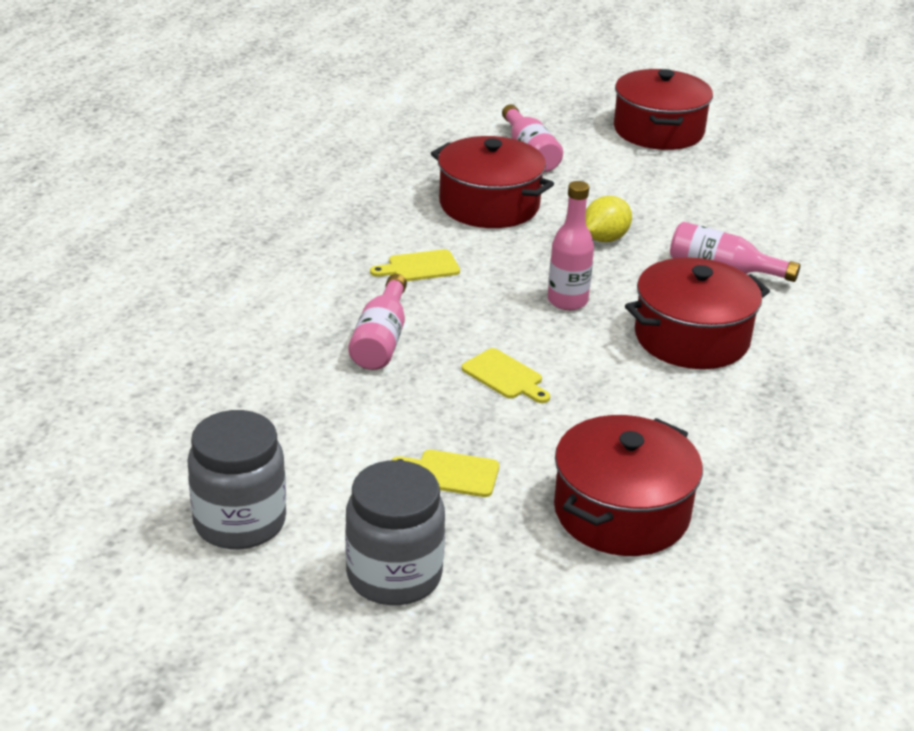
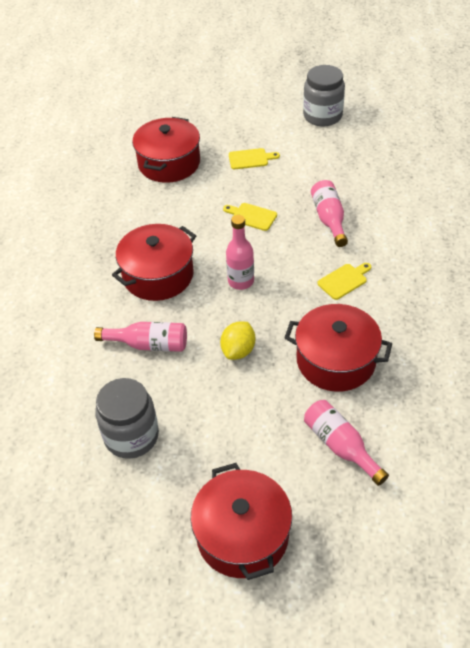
camera: 165 degrees right, 15 degrees up
grey jar [345,460,445,605] -> grey jar moved to [95,378,159,459]

